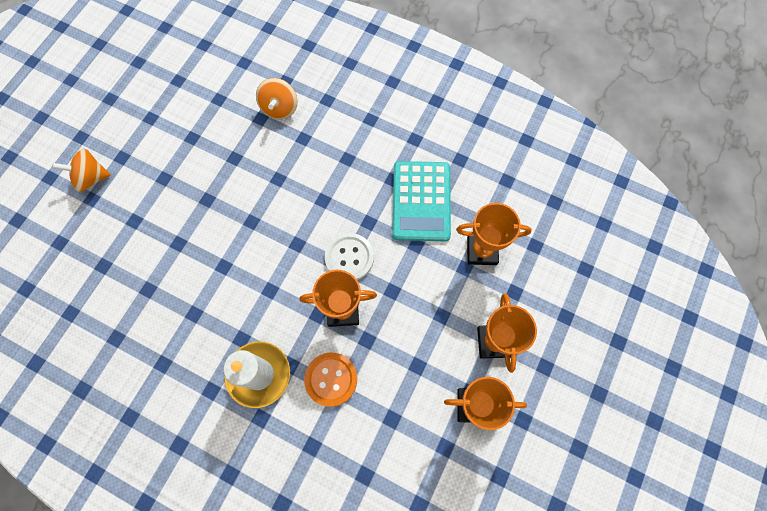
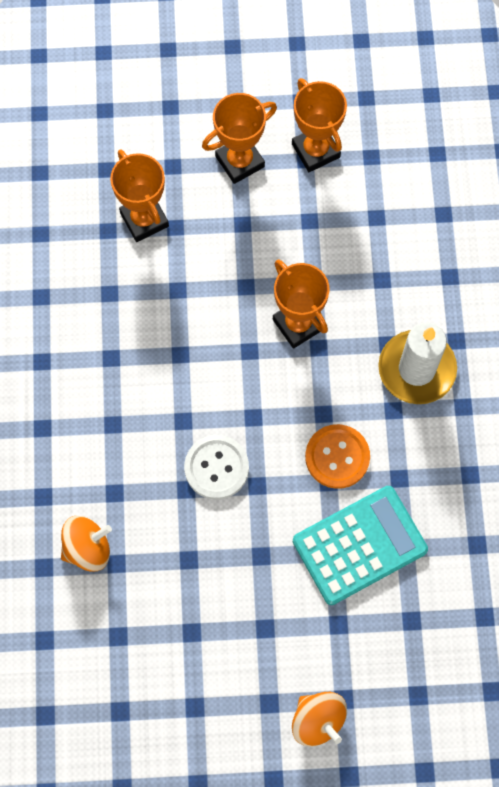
camera: 120 degrees left, 0 degrees up
orange button [304,352,357,407] -> orange button moved to [305,424,370,489]
white button [325,233,374,280] -> white button moved to [184,435,249,500]
turquoise calculator [392,161,451,241] -> turquoise calculator moved to [293,486,428,605]

